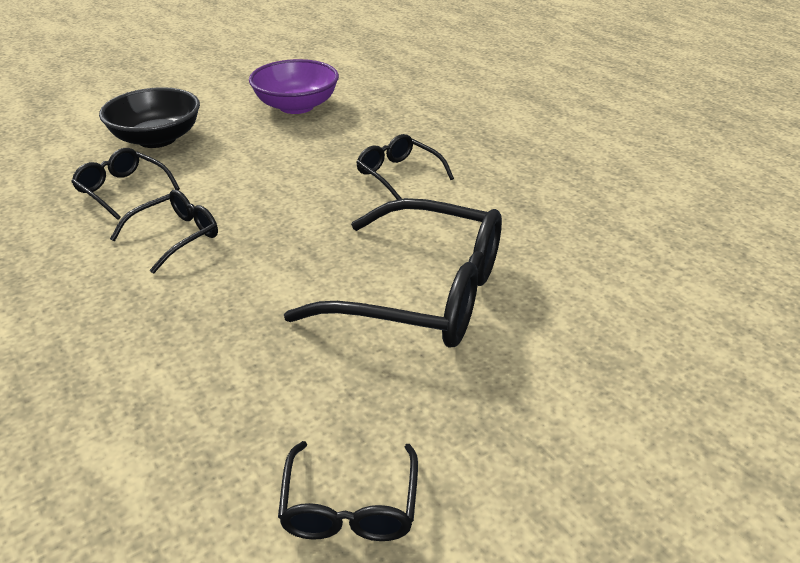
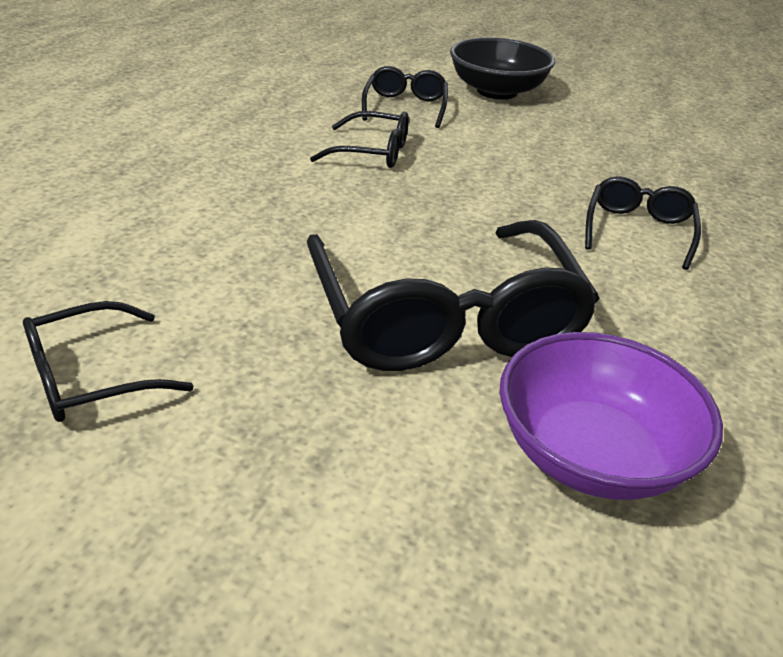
camera: 55 degrees right, 0 degrees up
purple bowl [249,59,339,114] -> purple bowl moved to [500,332,723,500]

